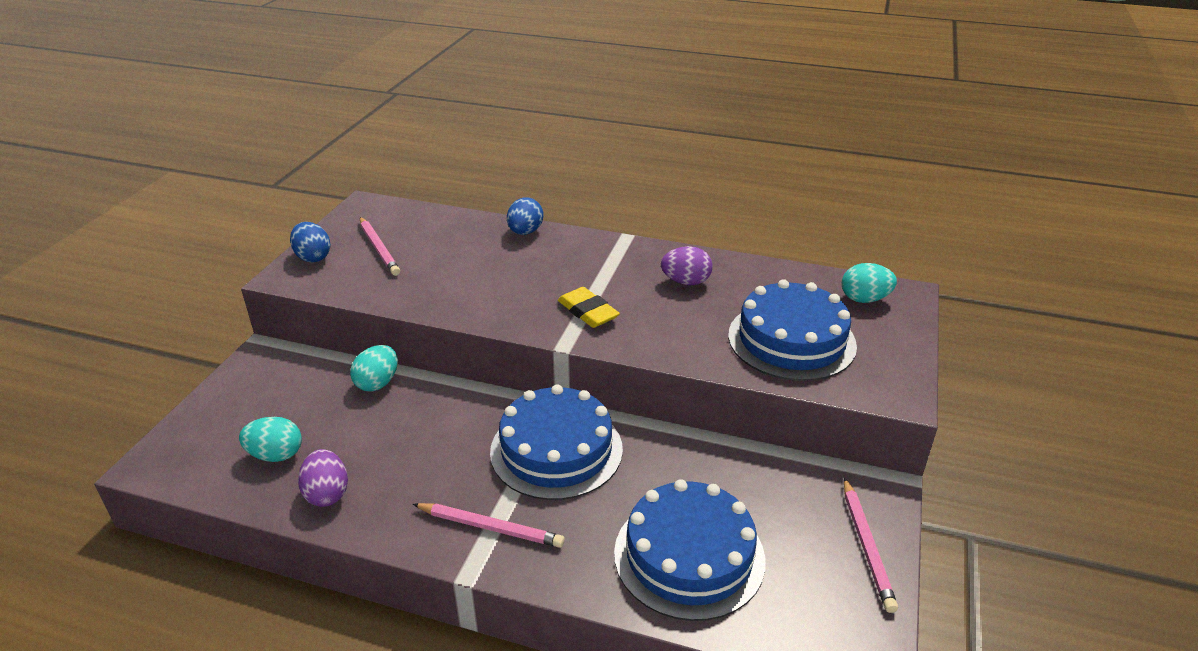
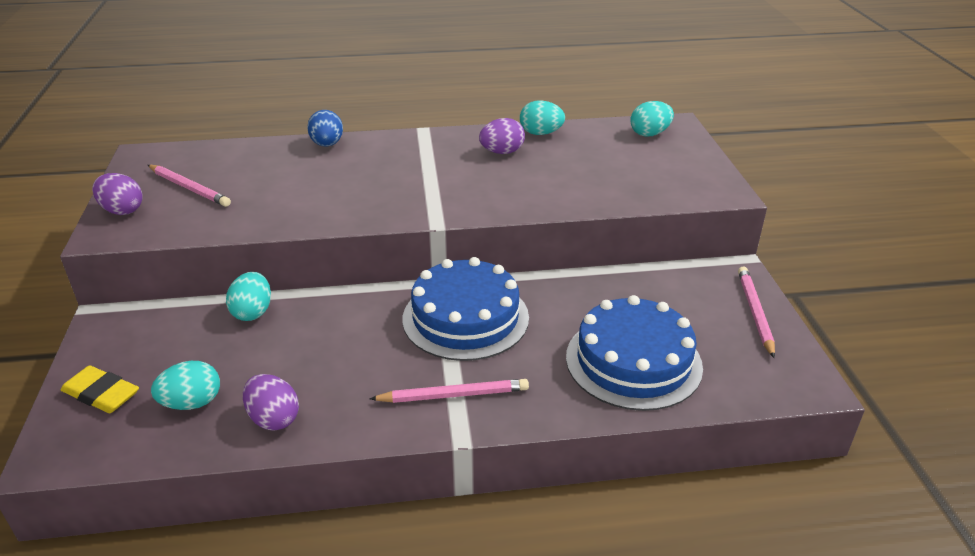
camera: 25 degrees left, 0 degrees up
blue egg [290,222,331,263] -> purple egg [92,173,143,215]
yellow eraser [558,287,620,328] -> yellow eraser moved to [60,365,139,413]
blue cake [728,279,857,381] -> none
pink pencil [844,478,898,613] -> pink pencil turned 150 degrees counterclockwise [738,266,775,358]
none -> turquoise egg [520,101,565,135]

